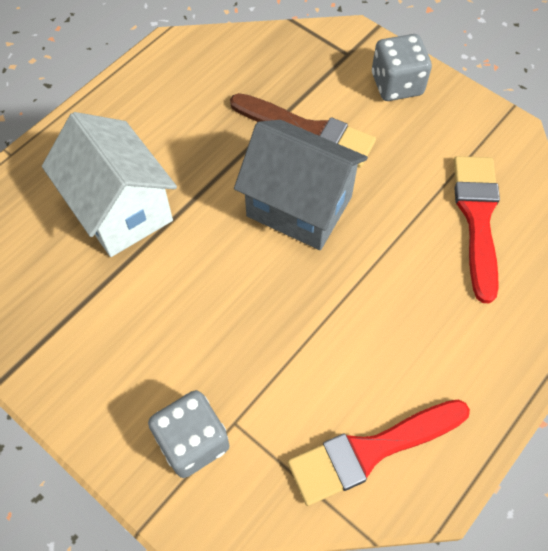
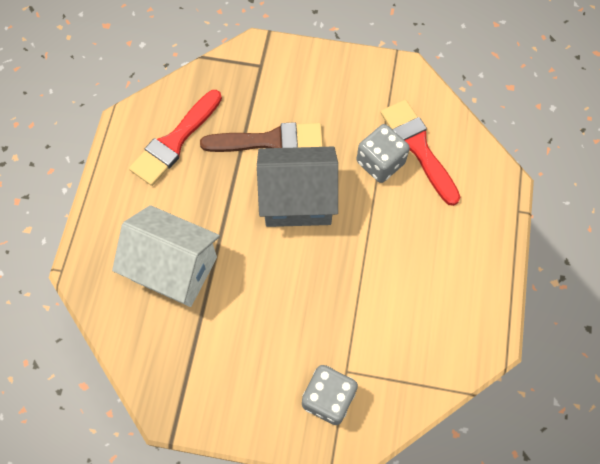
camera: 30 degrees left, 5 degrees up
red brush [288,399,470,506] -> red brush moved to [129,90,222,186]
grey dice [372,34,432,101] -> grey dice moved to [356,124,410,183]

